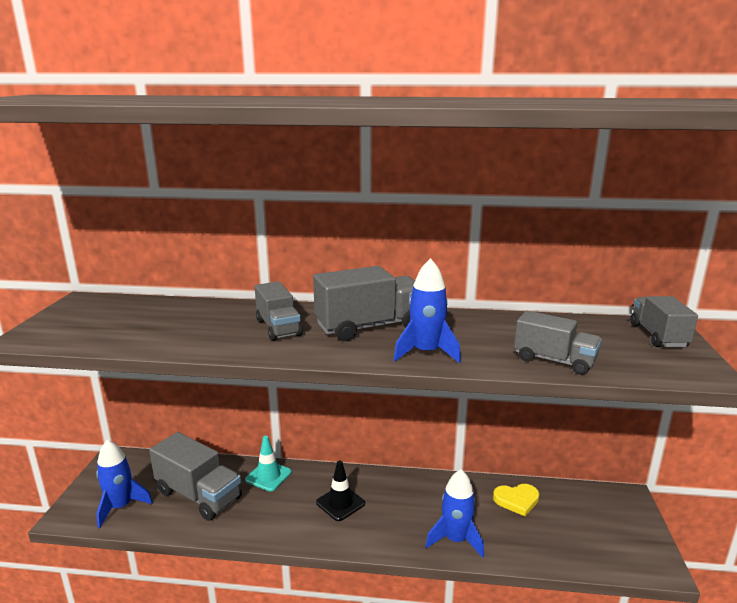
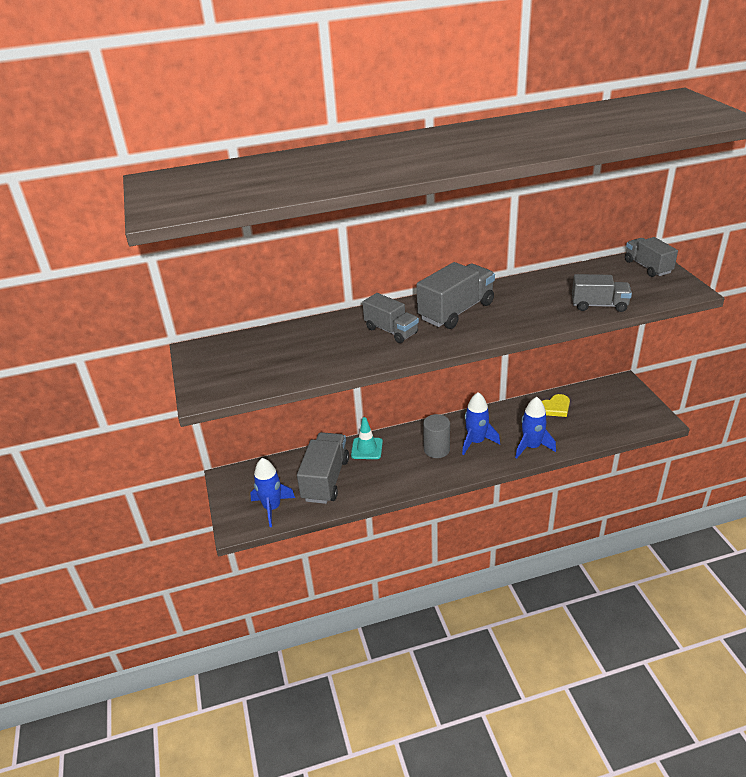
camera: 20 degrees left, 15 degrees up
grey truck [149,432,242,521] -> grey truck turned 90 degrees counterclockwise [297,432,349,504]
black traffic cone [316,460,365,521] -> grey cylinder [423,414,450,458]
blue rocket [394,258,461,363] -> blue rocket moved to [462,392,500,455]

